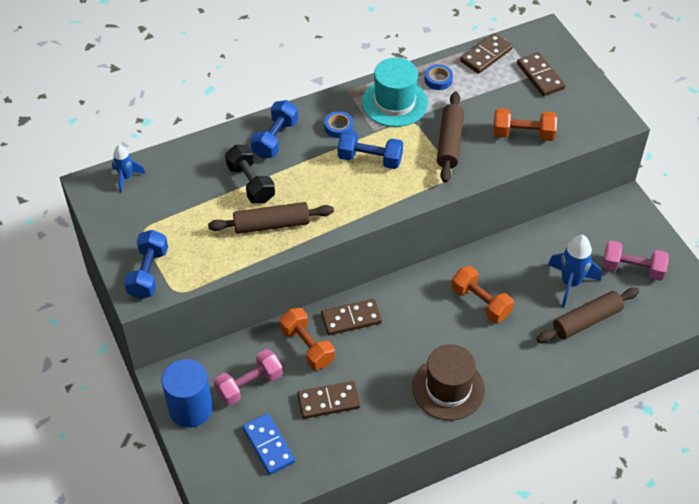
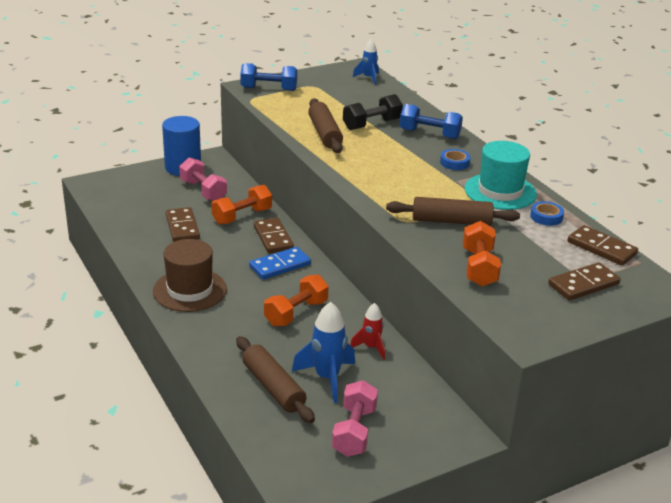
camera: 85 degrees right, 20 degrees down
blue domino [242,413,295,475] -> blue domino moved to [249,247,311,279]
blue dumbbell [338,130,403,169] -> none
none -> red rocket [350,303,385,360]

